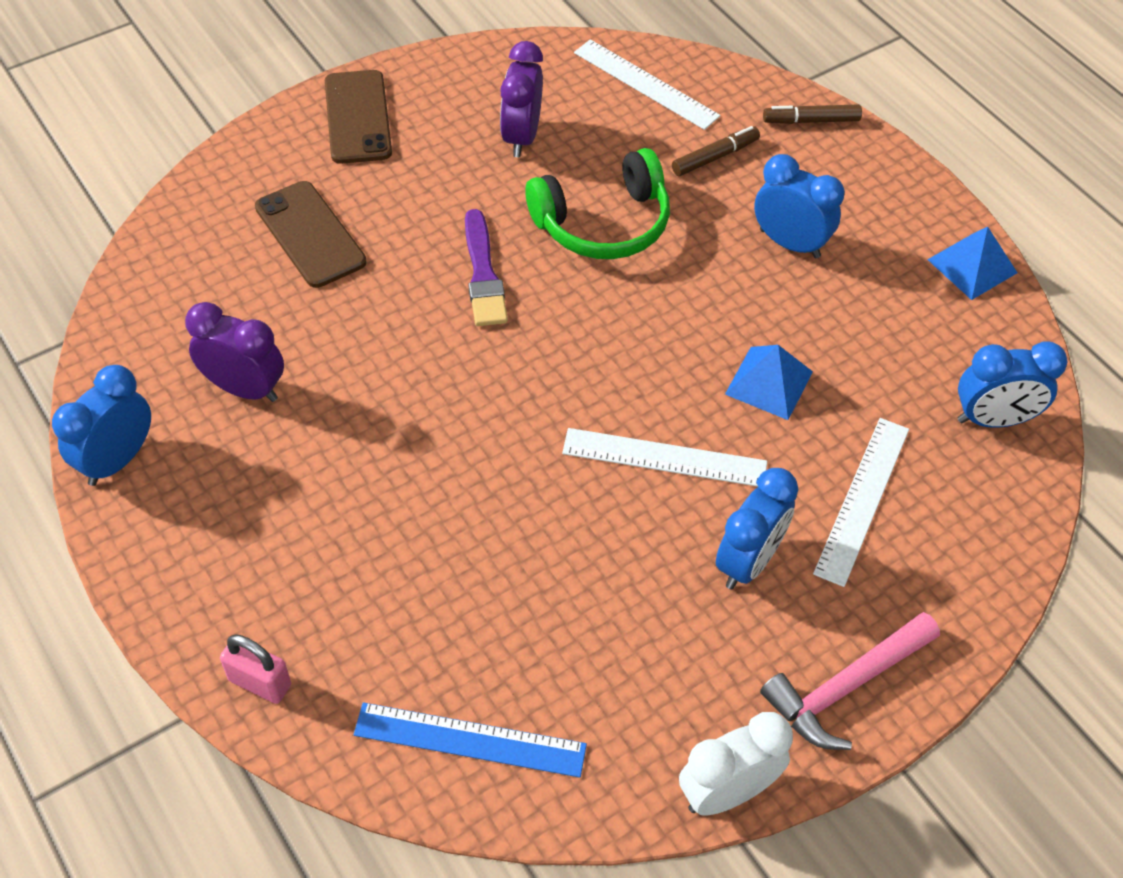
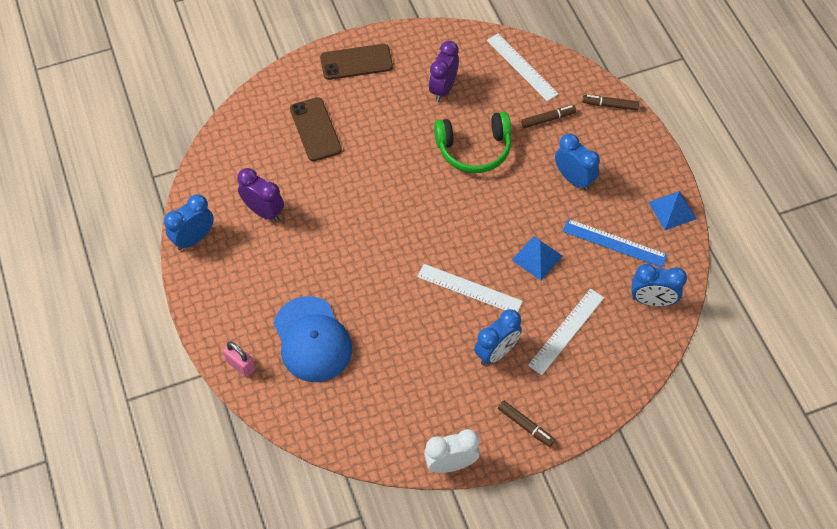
camera: 15 degrees right, 5 degrees up
brown phone [325,70,392,164] -> brown phone turned 75 degrees clockwise [320,44,393,80]
blue ruler [354,702,587,778] -> blue ruler moved to [563,219,667,268]
purple brush [465,209,508,326] -> none
pink hammer [760,612,940,750] -> brown marker [498,401,555,447]
none -> blue cap [273,296,352,382]

